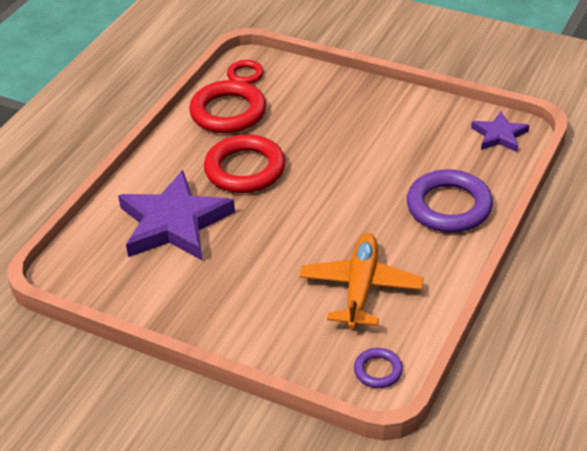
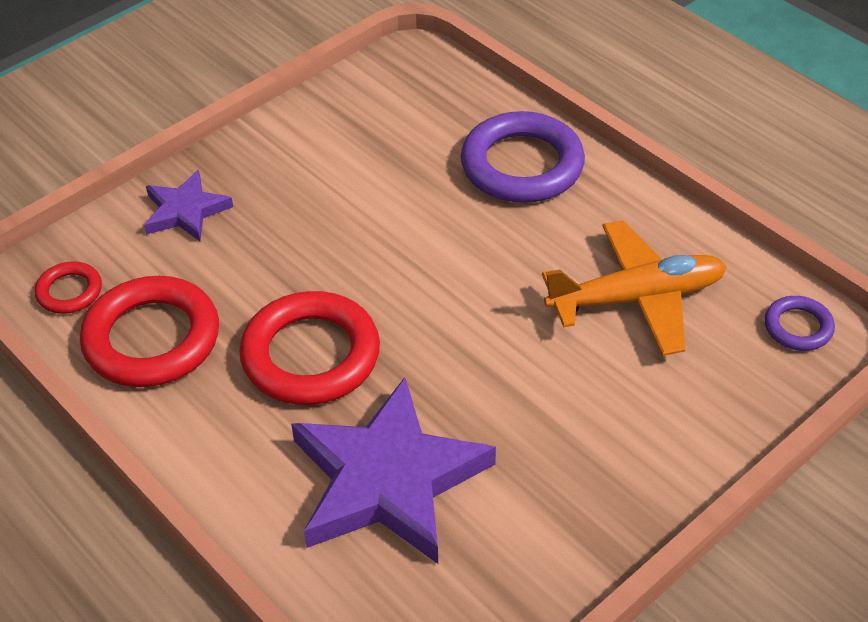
camera: 70 degrees left, 5 degrees up
orange plane [300,233,423,329] -> orange plane turned 135 degrees clockwise [542,220,727,356]
purple star [471,111,529,152] -> purple star moved to [144,170,233,241]

